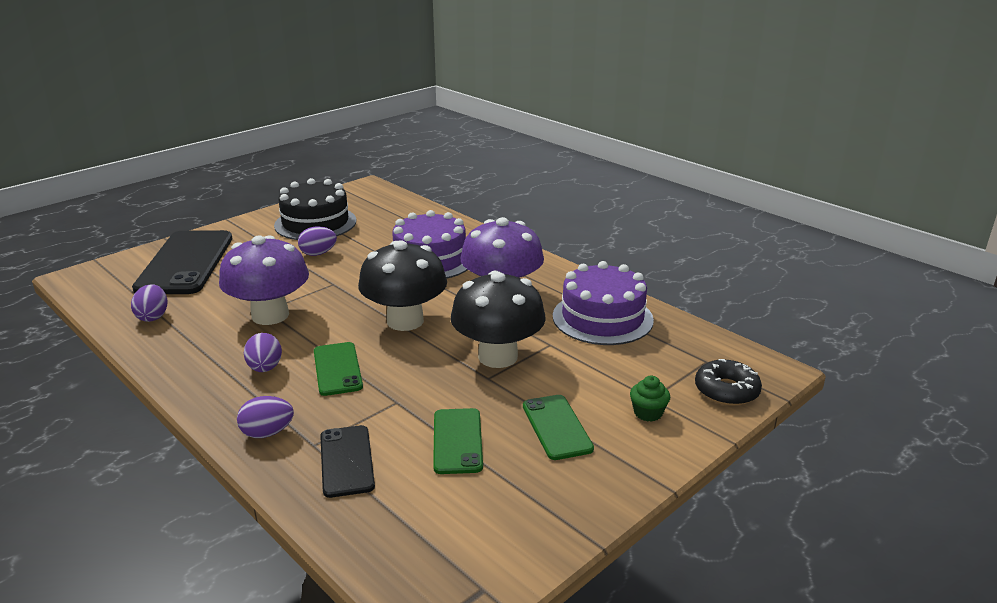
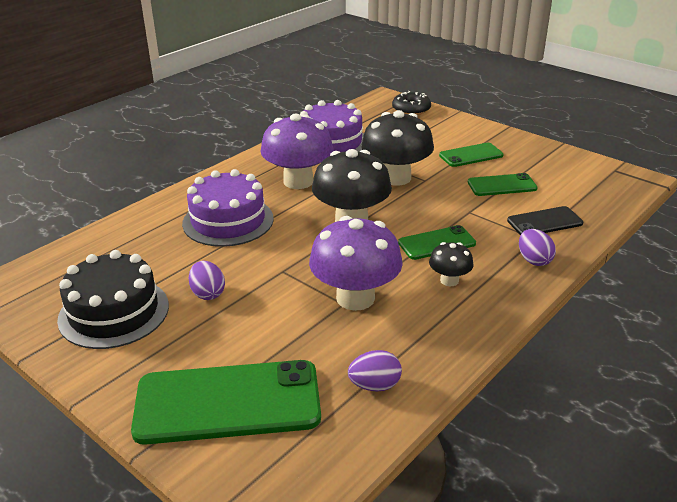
camera: 95 degrees left, 5 degrees up
black phone [132,230,232,294] -> green phone [131,360,321,445]
purple egg [244,333,282,372] -> black mushroom [429,242,474,286]
green cupcake [630,376,670,422] -> none

